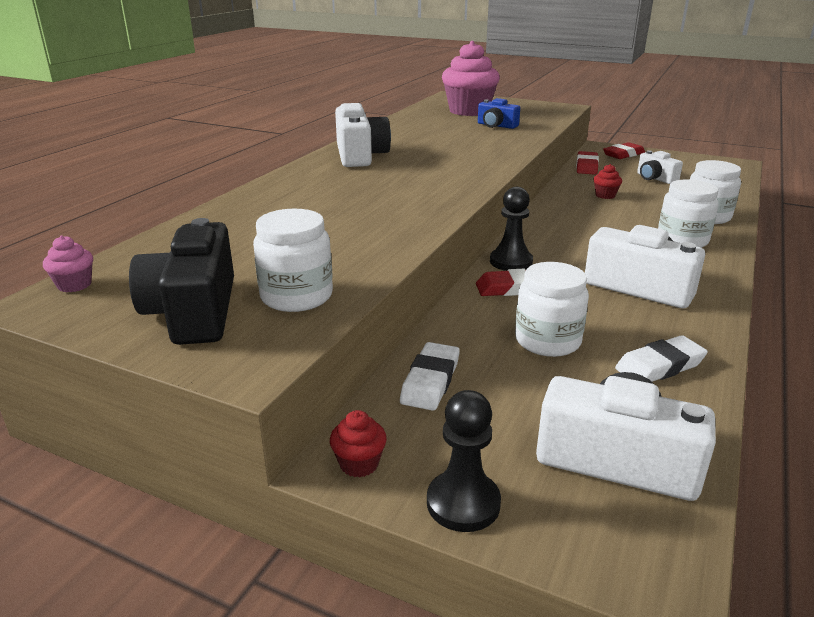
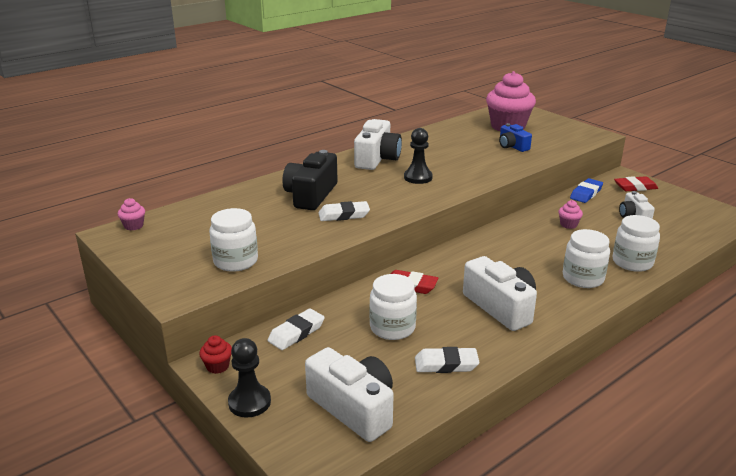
camera: 25 degrees right, 0 degrees up
black camera [129,218,234,345] -> black camera moved to [282,150,337,210]
black pawn [490,187,533,271] -> black pawn moved to [404,128,433,184]
red eraser [576,151,599,175] -> blue eraser [570,178,603,203]
red cupcake [593,164,622,199] -> pink cupcake [558,200,583,229]
none -> white eraser [318,201,370,221]

